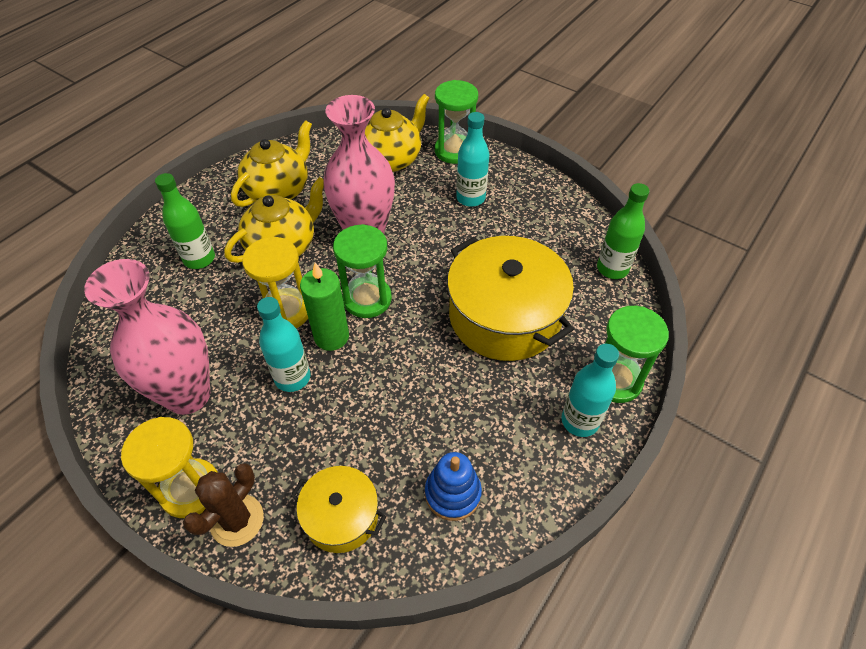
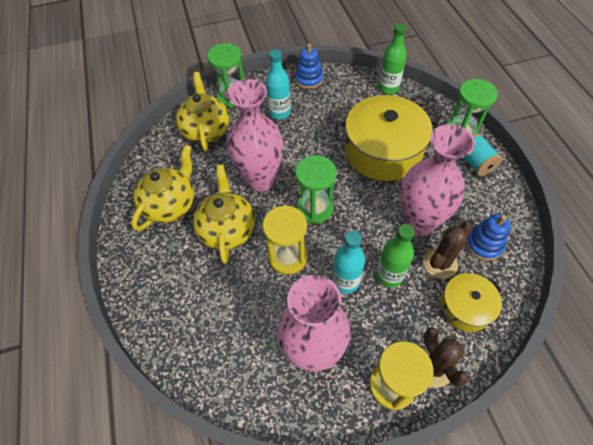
camera: 50 degrees left, 5 degrees up
green bottle [155,173,215,269] -> green bottle moved to [376,224,415,287]
yellow teapot [231,120,312,207] -> yellow teapot turned 45 degrees clockwise [131,145,194,231]
green candle [300,263,349,351] -> none
turquoise bottle [562,344,619,437] -> turquoise spool [464,133,503,176]
none -> blue stacking toy [295,43,323,89]
none -> pink vase [400,124,475,236]
none -> brown cactus [423,222,473,279]

